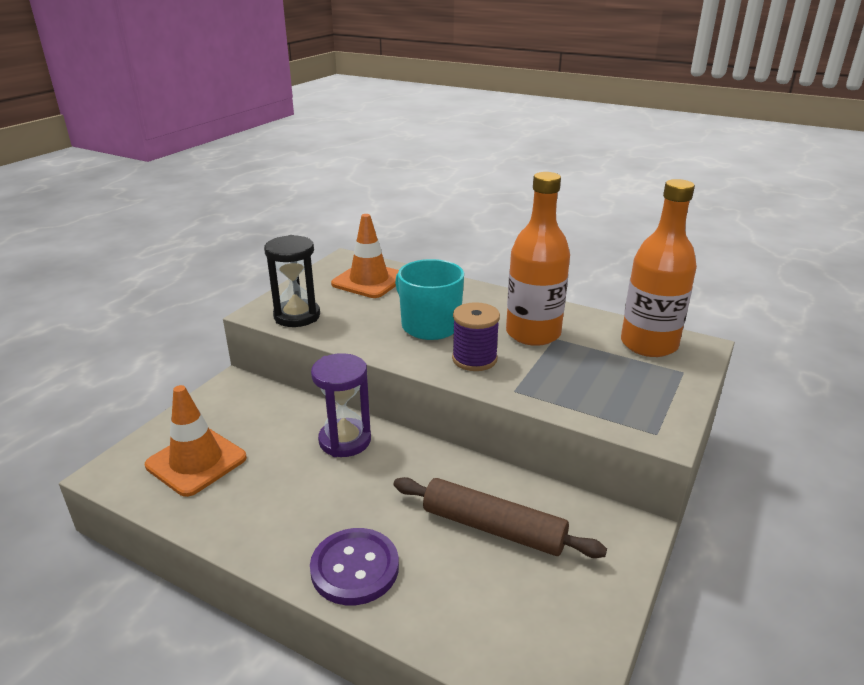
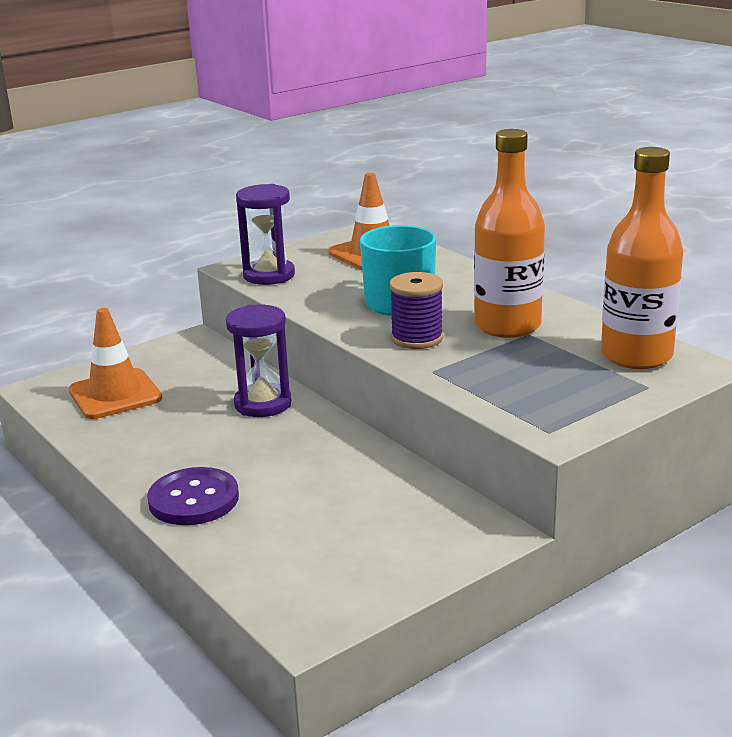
camera: 25 degrees right, 5 degrees down
black hourglass [264,235,320,327] -> purple hourglass [236,184,295,285]
brown rolling pin [393,477,607,558] -> none

